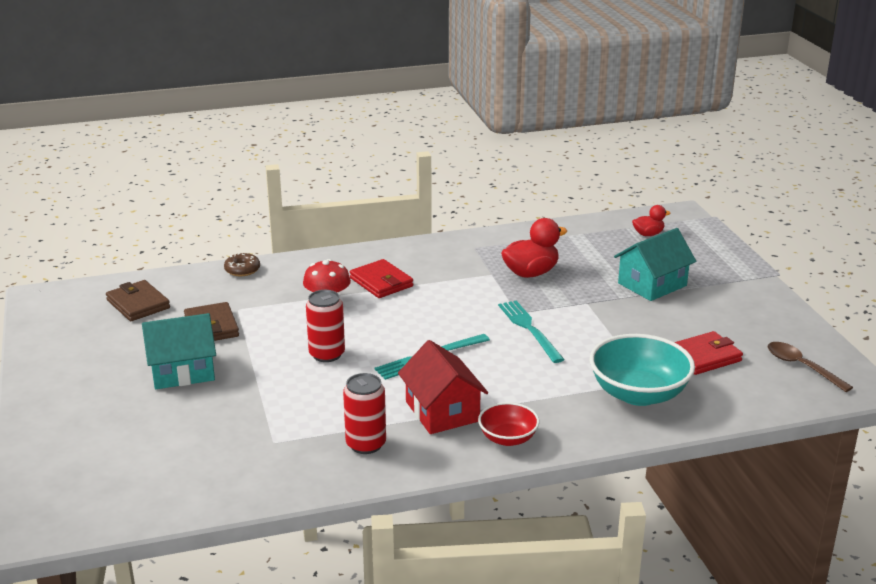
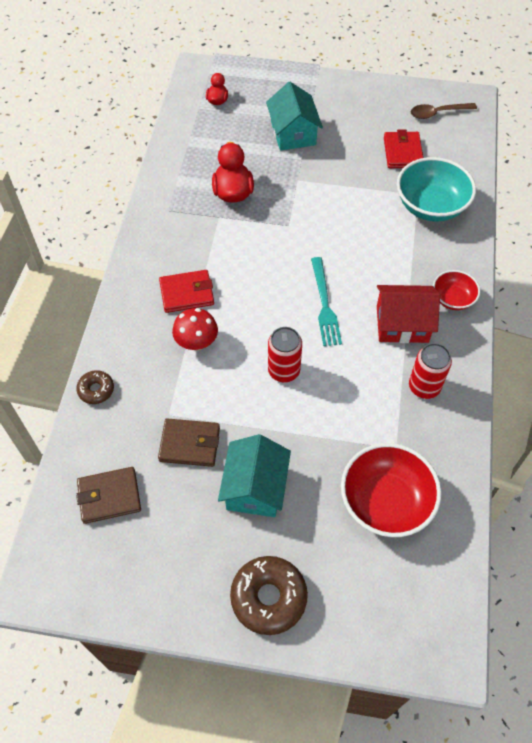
camera: 65 degrees left, 30 degrees up
turquoise fork [498,301,565,363] -> none
none -> brown donut [230,556,308,635]
none -> red bowl [341,443,441,537]

